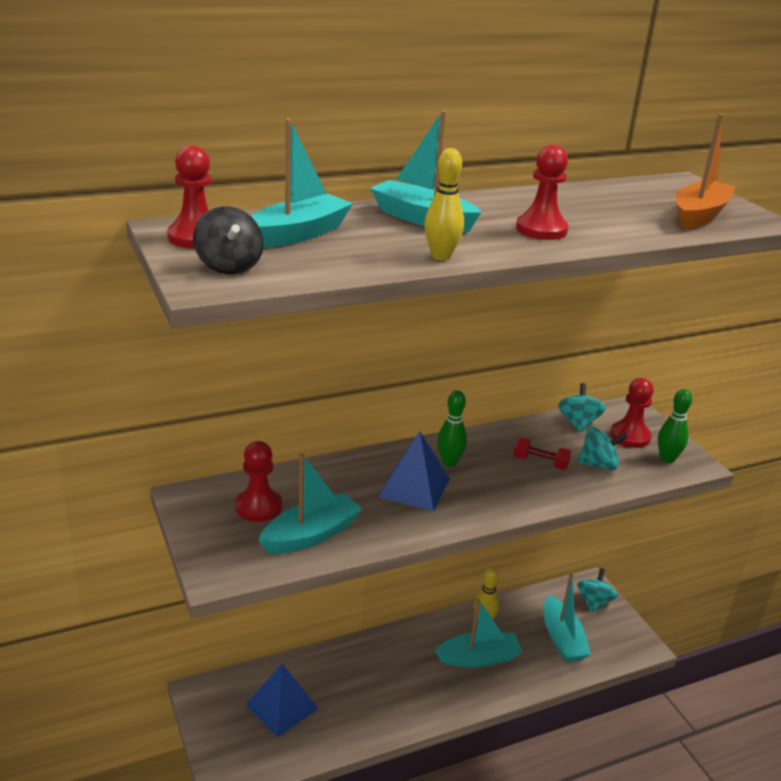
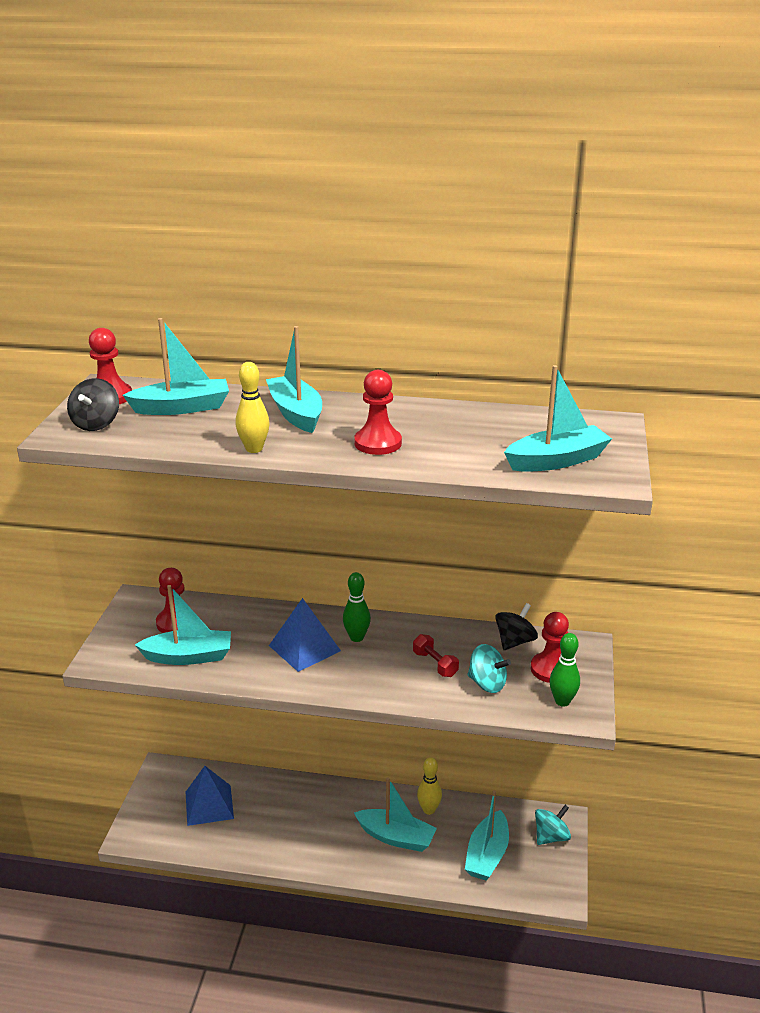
camera: 35 degrees right, 0 degrees up
turquoise spinning top [558,383,606,433] -> black spinning top [495,603,538,650]
orange boat [676,114,736,229] -> turquoise boat [504,365,612,472]

